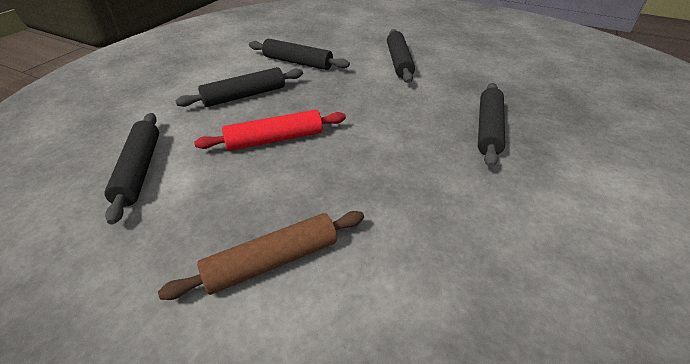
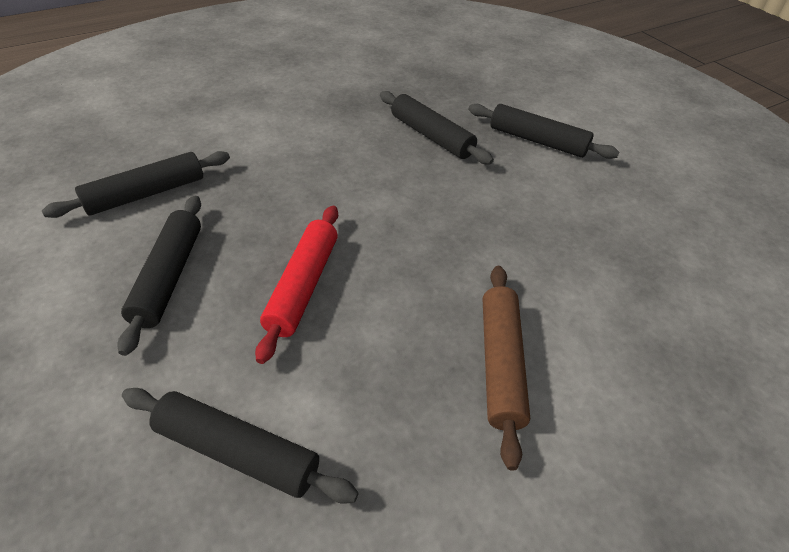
camera: 60 degrees left, 5 degrees up
black rolling pin [387,29,415,83] -> black rolling pin moved to [468,104,619,159]

